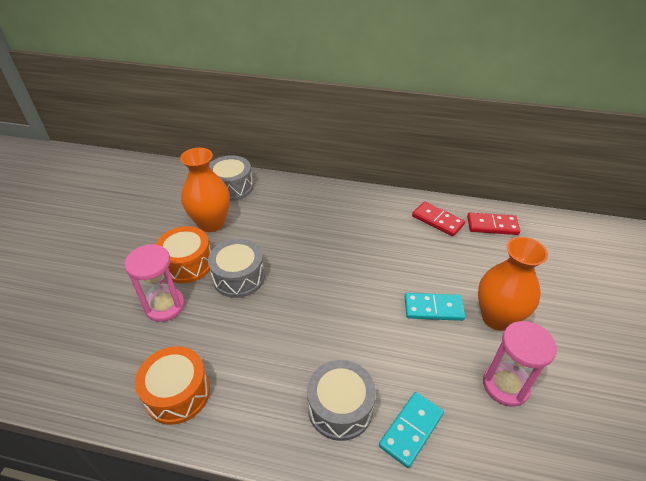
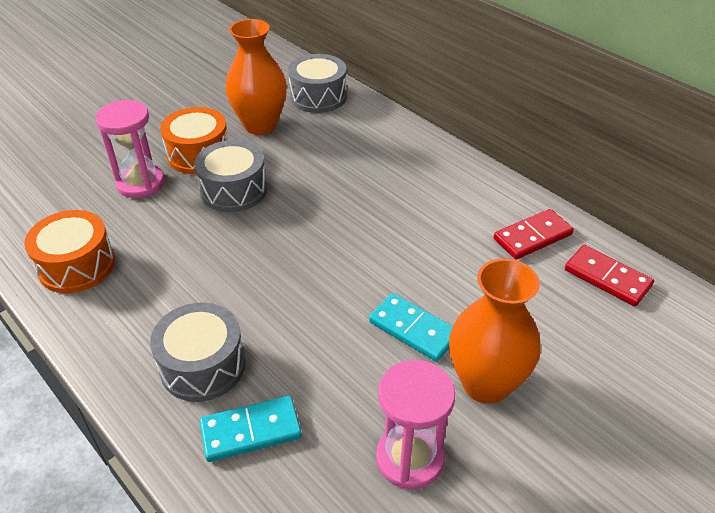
camera: 35 degrees right, 0 degrees up
red domino [412,202,465,237] -> red domino turned 75 degrees clockwise [494,209,574,260]

